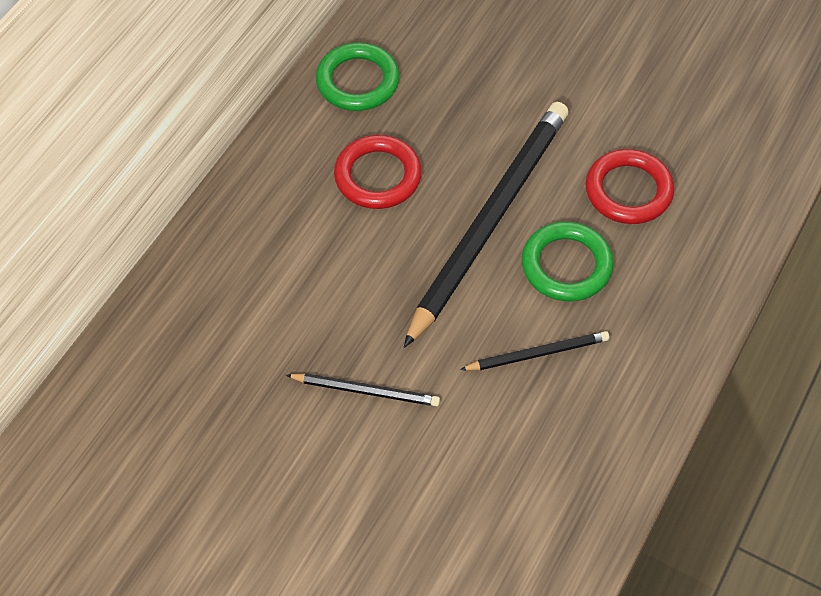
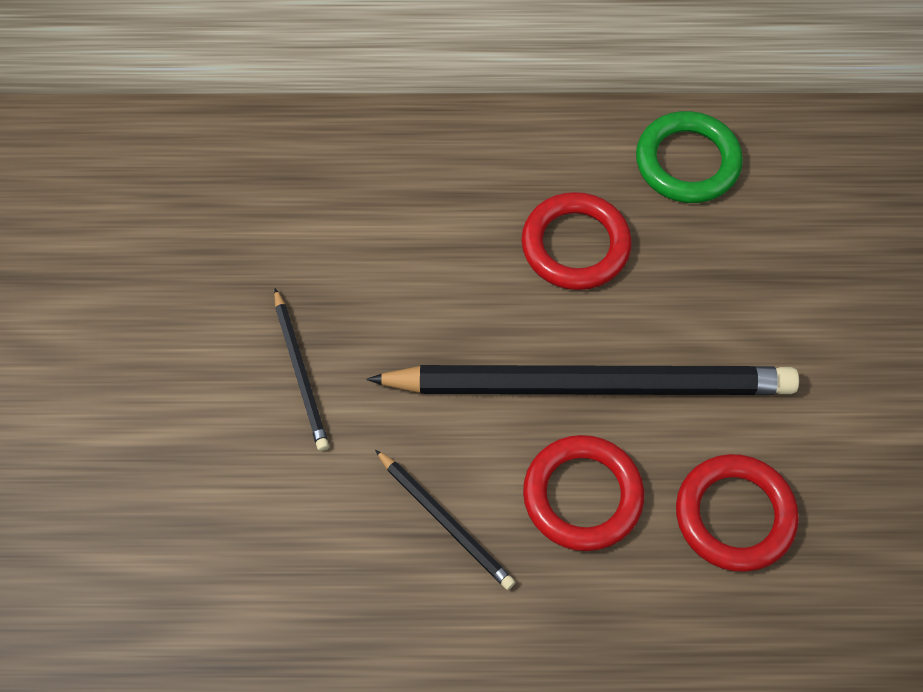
camera: 60 degrees right, 5 degrees up
green ring [522,222,614,301] -> red ring [523,435,644,551]

